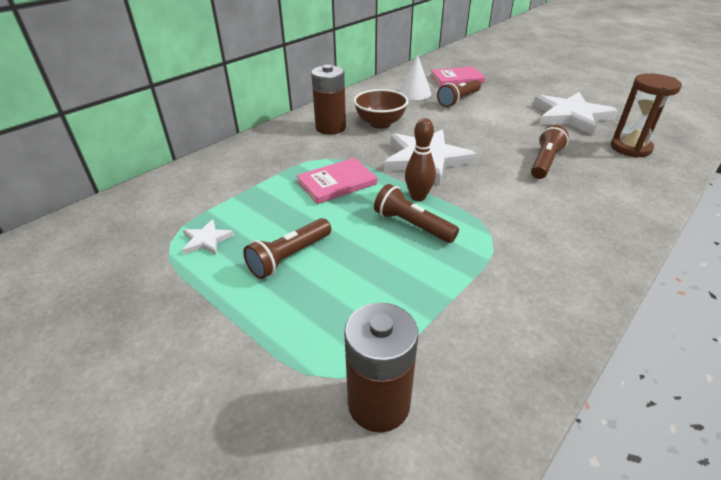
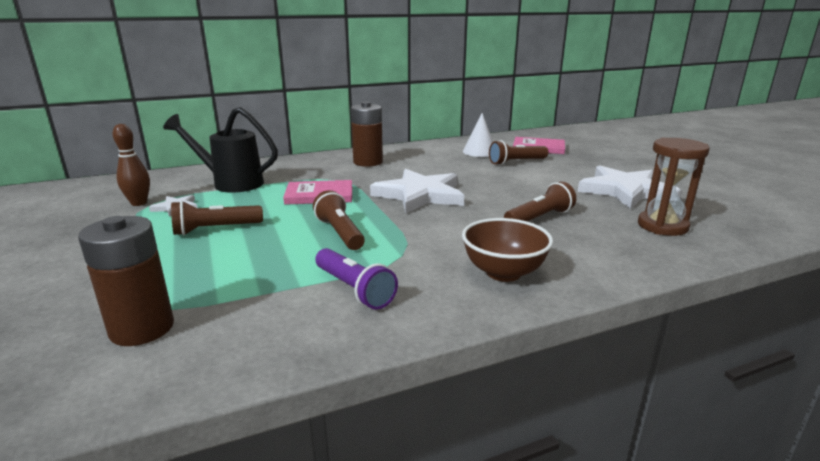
camera: 25 degrees right, 15 degrees down
brown bowl [354,89,408,129] -> brown bowl moved to [462,218,553,282]
brown bowling pin [405,118,436,201] -> brown bowling pin moved to [112,124,150,206]
none -> black watering can [163,107,278,193]
none -> purple flashlight [315,248,398,310]

